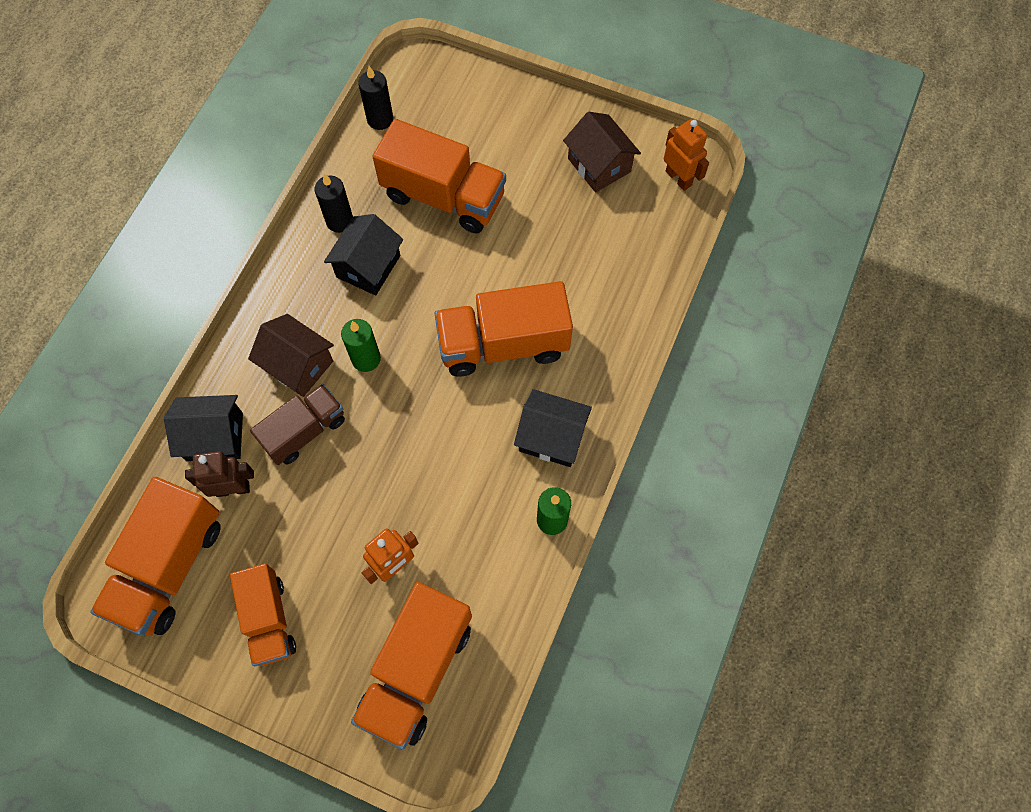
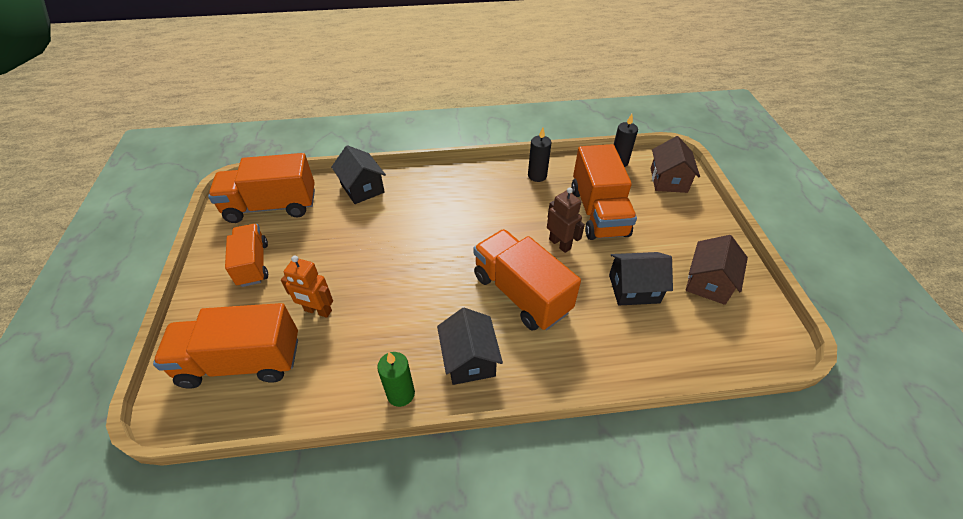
camera: 60 degrees right, 20 degrees down
brown robot [185,451,254,497] -> brown robot moved to [547,187,585,253]
orange truck [230,563,296,666] -> orange truck turned 120 degrees clockwise [225,224,268,287]
brown house [248,314,334,397] -> brown house moved to [651,136,700,193]
brown truck [250,384,345,465] -> none
black house [324,214,403,296] -> black house moved to [609,252,673,305]
green candle [341,319,381,372] -> none
orange robot [664,119,709,191] -> none

